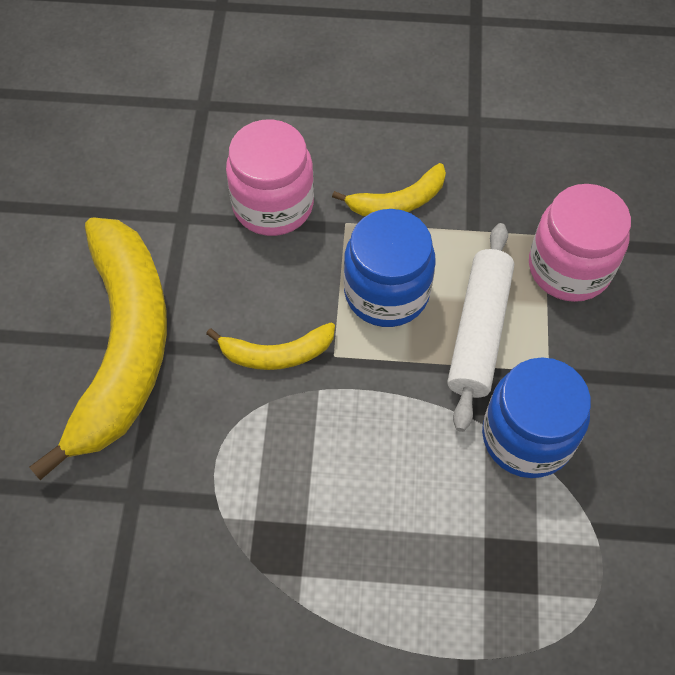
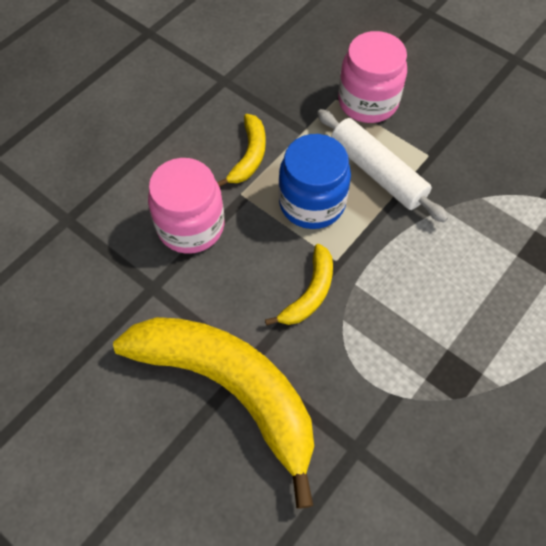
camera: 55 degrees left, 0 degrees up
blue jar [482,357,591,478] -> none

